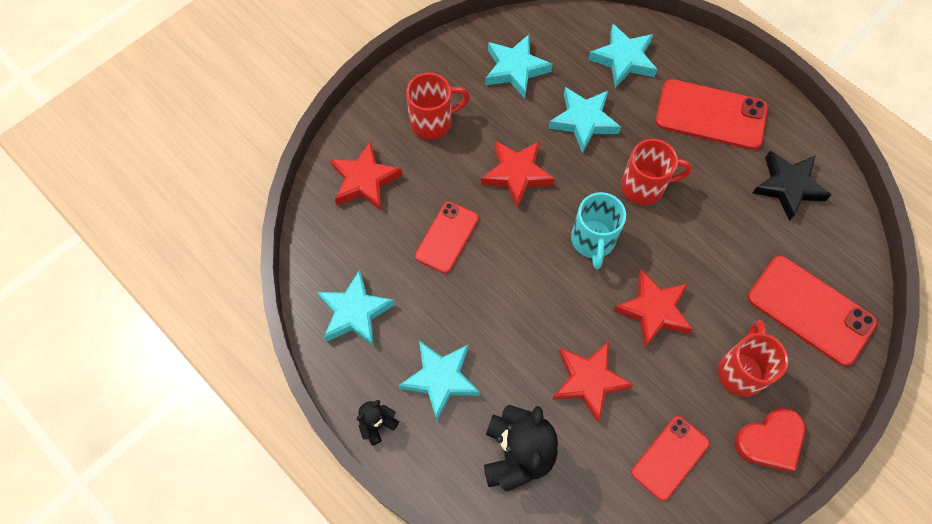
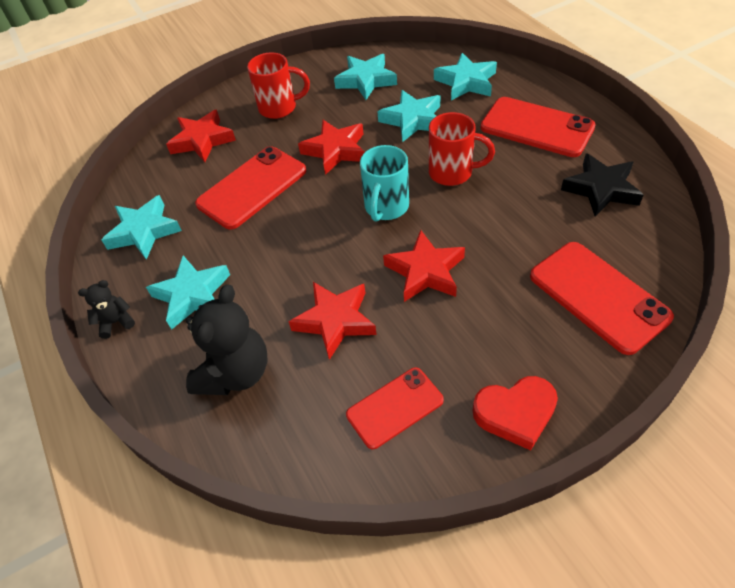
camera: 20 degrees right, 15 degrees down
red phone [415,201,479,274] -> red phone [195,146,306,230], size x1.56
red mug [718,320,788,397] -> none

